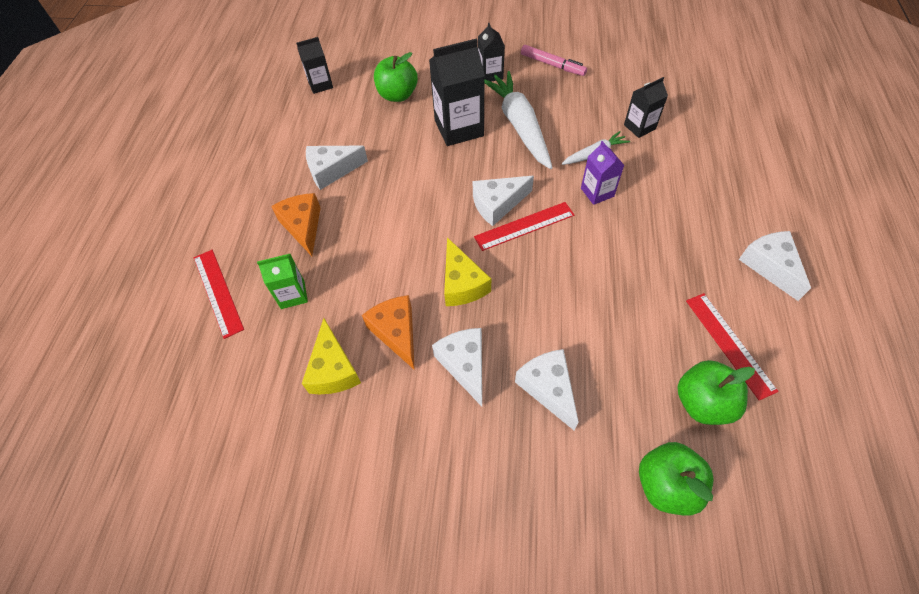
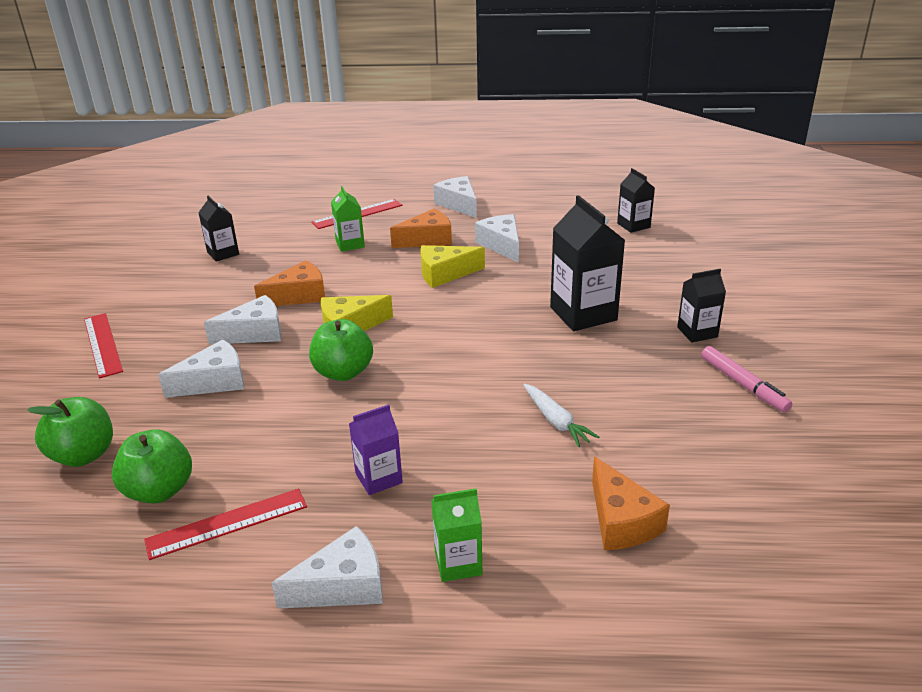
camera: 85 degrees right, 25 degrees down
yellow cheese [302,318,361,394] -> yellow cheese moved to [420,245,485,288]
green apple [374,52,418,102] -> green apple moved to [309,319,373,381]
white cheese [473,176,534,226] -> white cheese moved to [433,176,477,218]
red ruler [474,202,574,251] -> red ruler moved to [84,313,123,378]
white carrot [484,71,553,169] -> none
pink marker [521,45,587,76] -> pink marker turned 60 degrees counterclockwise [701,346,792,412]
purple carton [581,141,624,205] -> purple carton moved to [349,404,403,495]
black carton [624,77,668,138] -> black carton moved to [198,196,239,262]
none -> green carton [431,488,482,582]
none -> orange cheese [592,457,670,550]

